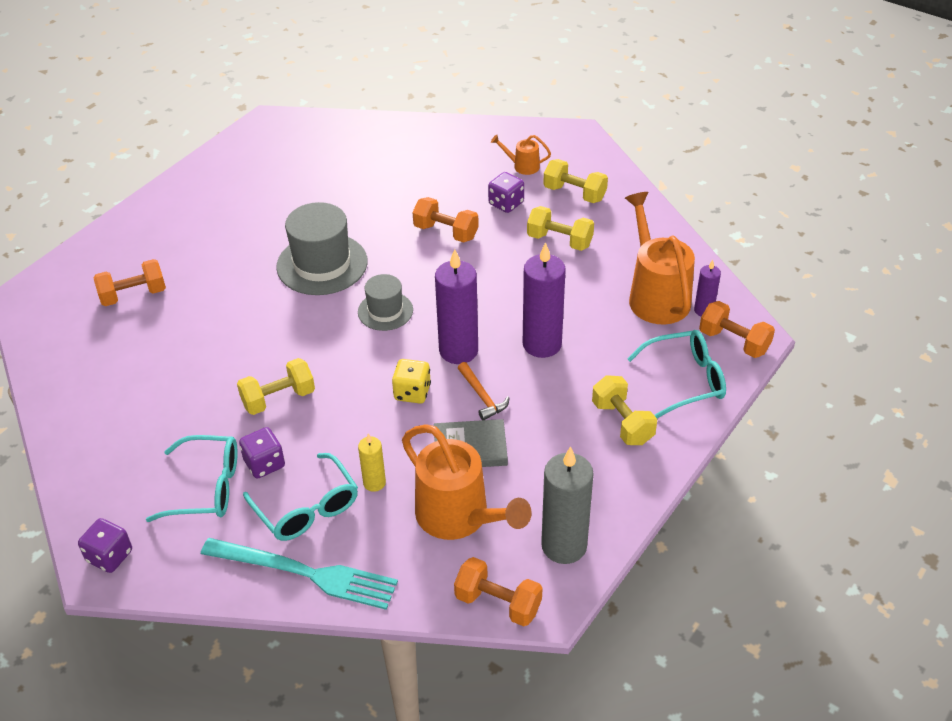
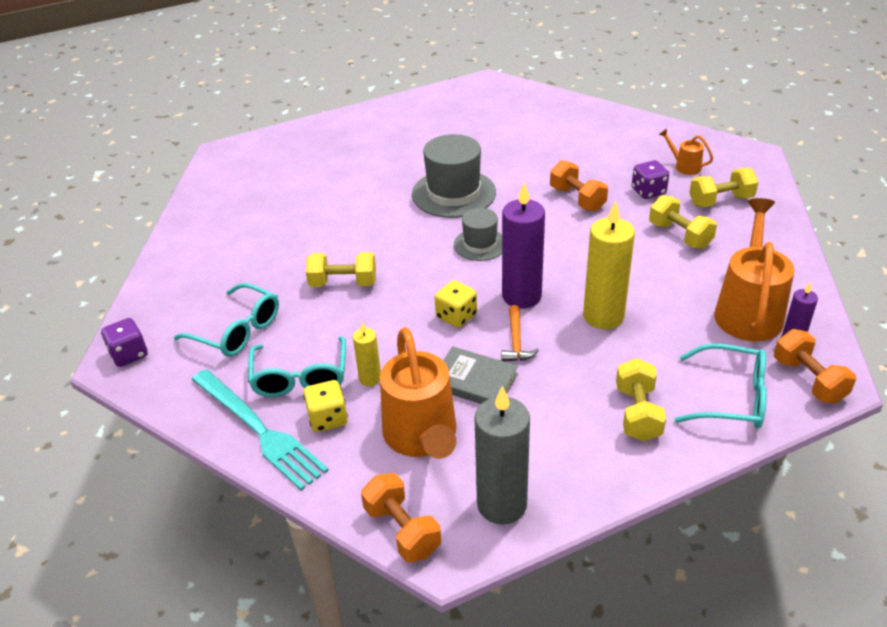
camera: 30 degrees right, 5 degrees down
orange dumbbell [94,259,166,306] -> none
purple dice [239,427,285,479] -> none
purple candle [523,242,566,358] -> yellow candle [583,201,635,329]
yellow dumbbell [543,159,608,203] -> yellow dumbbell turned 75 degrees counterclockwise [689,168,759,207]
none -> yellow dice [303,380,348,432]

